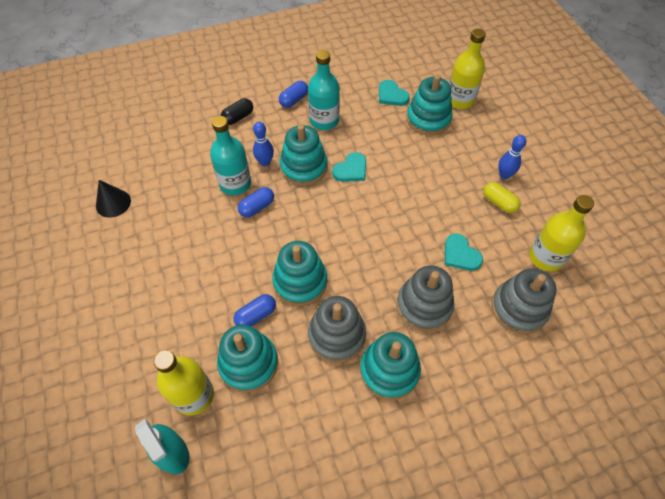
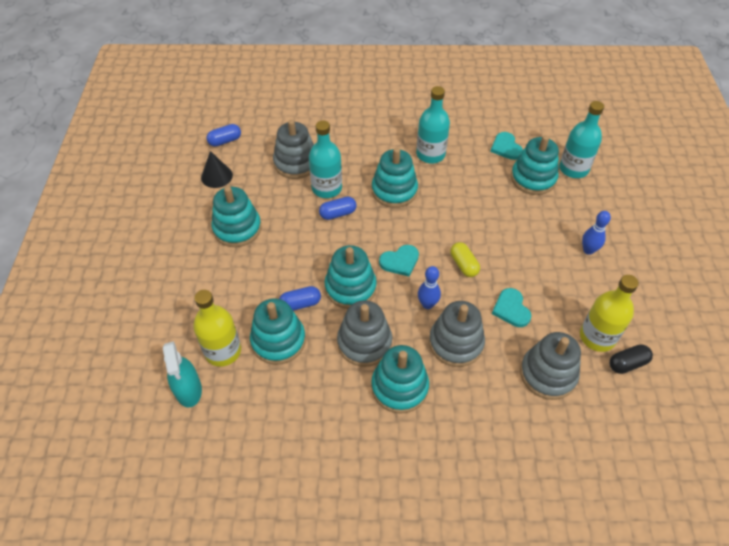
camera: 20 degrees right, 5 degrees down
black capsule [221,98,253,125] -> black capsule moved to [609,344,653,374]
blue bowling pin [253,122,274,166] -> blue bowling pin moved to [418,266,441,309]
blue capsule [279,81,308,108] -> blue capsule moved to [206,124,241,147]
turquoise heart [332,152,366,182] -> turquoise heart moved to [379,245,419,276]
yellow bottle [449,29,486,109] -> turquoise bottle [559,101,604,178]
yellow capsule [483,182,521,213] -> yellow capsule moved to [450,242,480,277]
none -> turquoise stacking toy [212,186,261,247]
none -> grey stacking toy [273,120,314,179]

